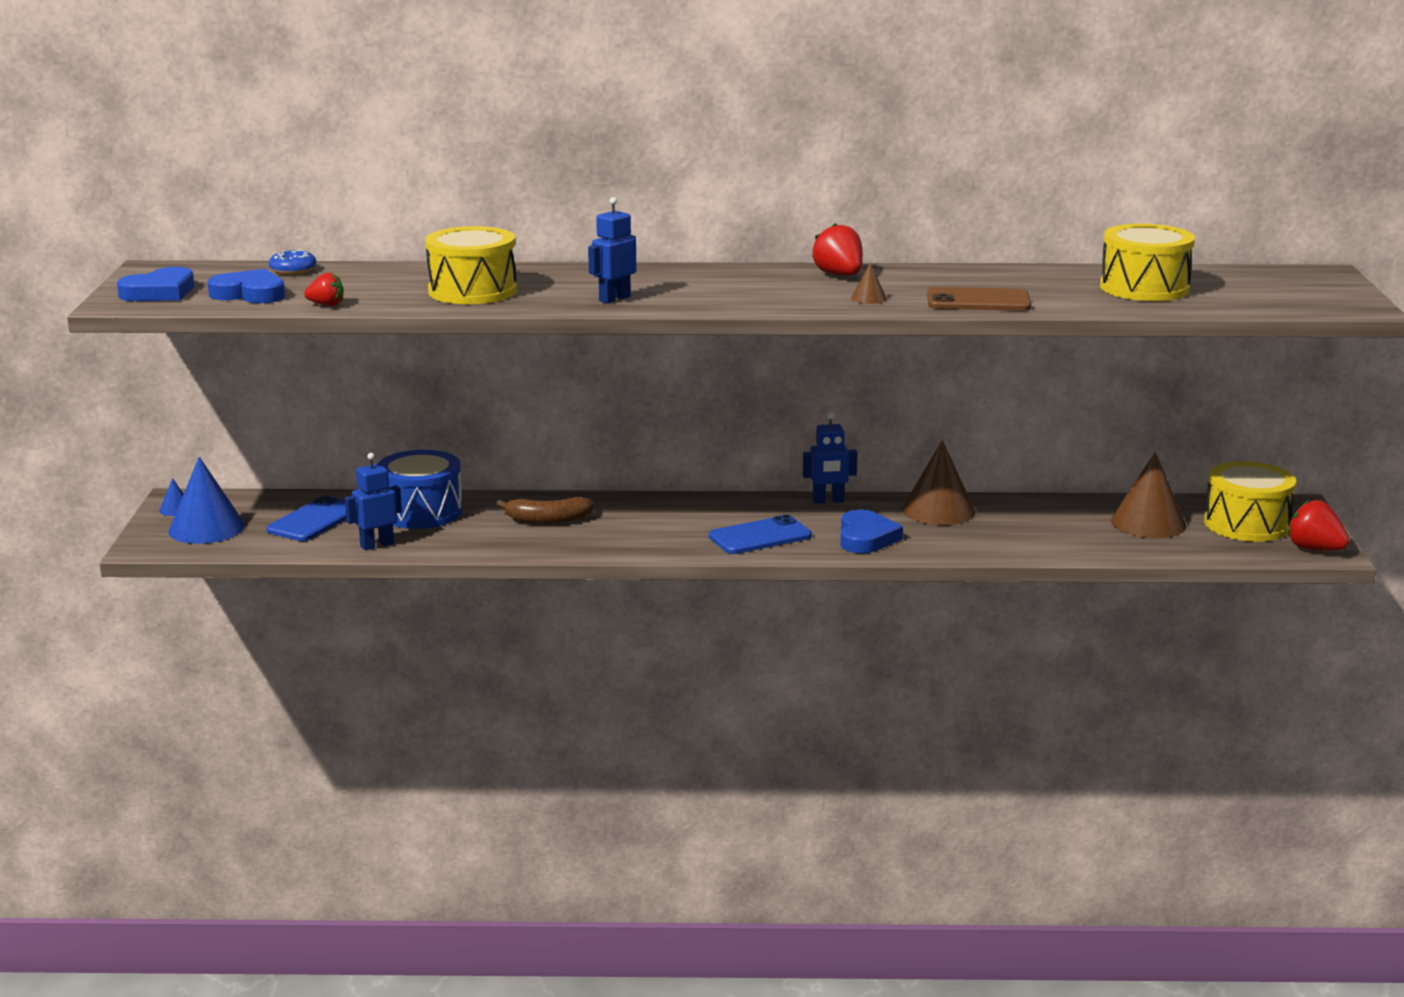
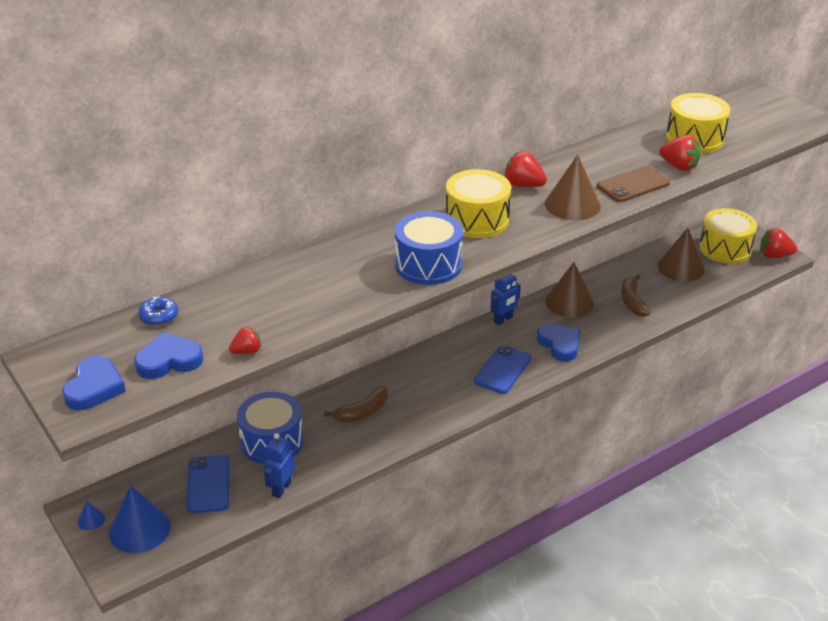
camera: 35 degrees left, 15 degrees up
yellow drum [425,226,517,304] -> yellow drum moved to [446,169,511,238]
blue robot [588,197,636,303] -> blue drum [395,211,463,285]
brown cone [851,263,887,304] -> brown cone [545,155,601,220], size x2.23
none -> brown banana [621,274,651,317]
none -> red strawberry [659,135,701,171]

